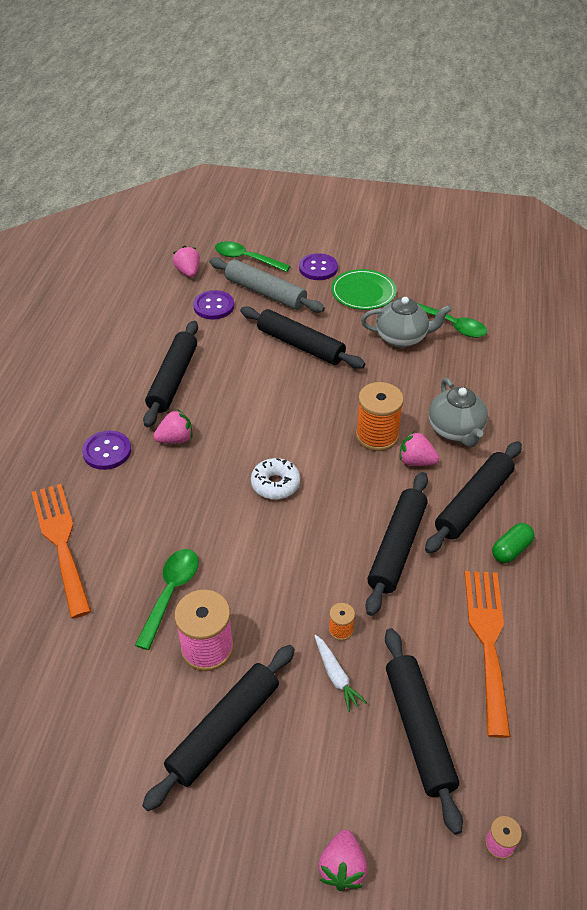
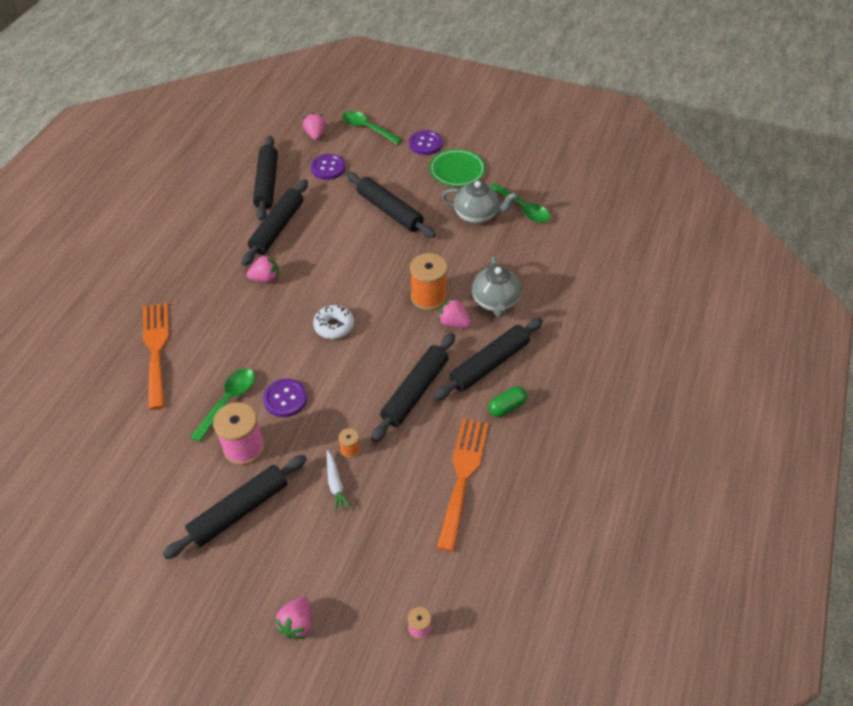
camera: 10 degrees right, 5 degrees up
purple button [82,430,131,470] -> purple button moved to [263,378,307,417]
grey rolling pin [209,257,325,313] -> none
black rolling pin [385,628,463,835] -> black rolling pin moved to [253,136,278,221]

